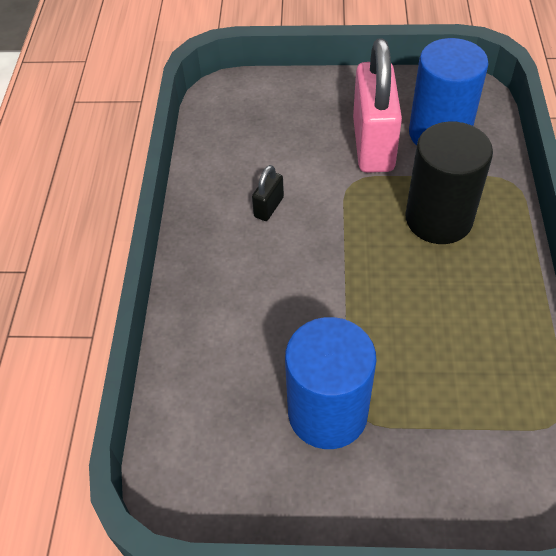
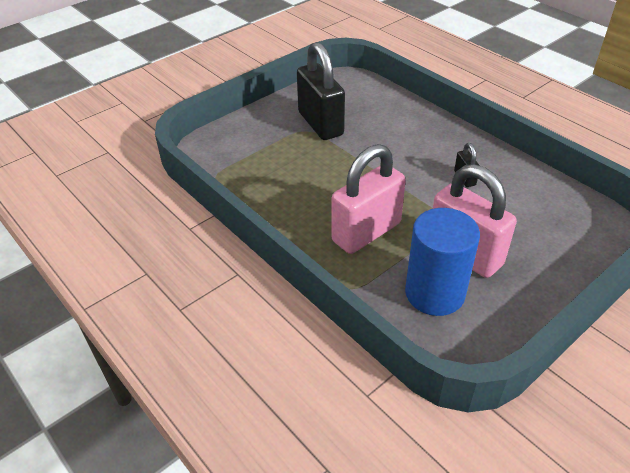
camera: 135 degrees right, 10 degrees down
blue cylinder [285,317,376,449] -> black padlock [297,42,345,140]
black cylinder [406,122,493,244] -> pink padlock [331,144,406,254]

